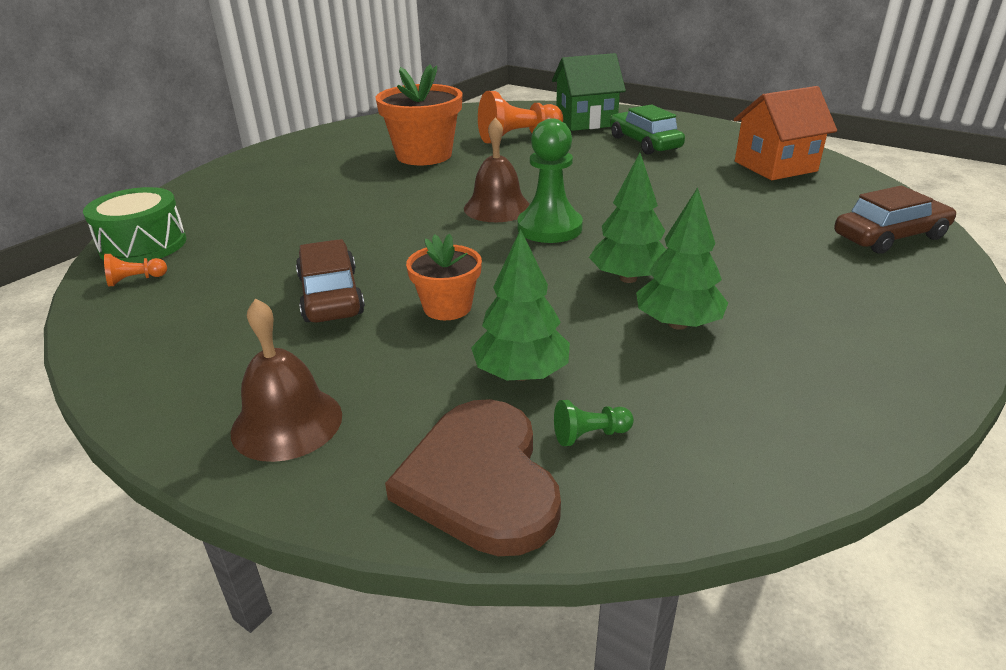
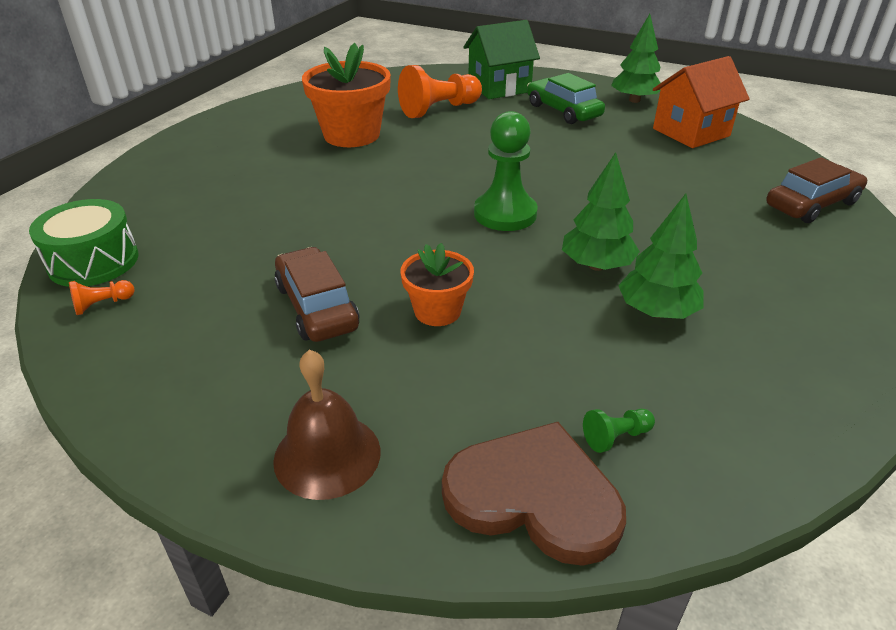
camera: 10 degrees left, 5 degrees up
brown heart [385,399,561,556] -> brown heart turned 135 degrees clockwise [442,422,626,566]
brown bell [464,118,530,222] -> none
green tree [471,229,570,381] -> green tree moved to [611,14,661,103]

